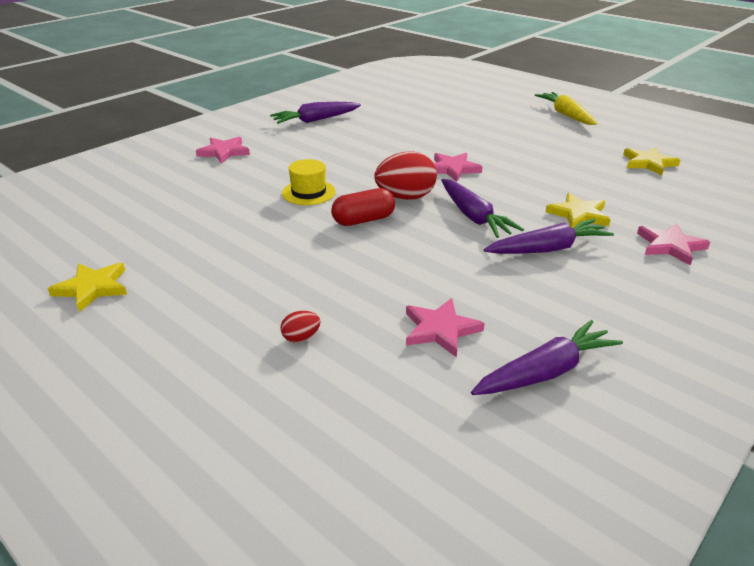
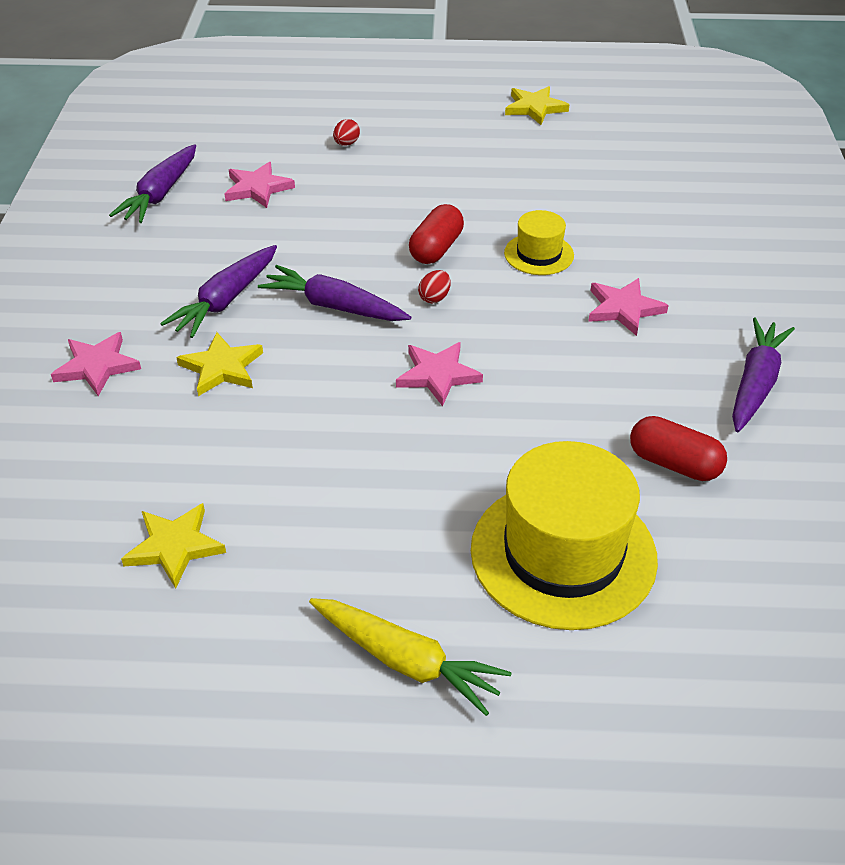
camera: 140 degrees right, 10 degrees up
pink star [196,137,250,164] -> pink star moved to [588,278,669,336]
red egg [374,152,437,200] -> red egg [418,270,451,303], size x0.46
none -> yellow hat [471,441,658,630]
none -> red capsule [630,416,727,481]

